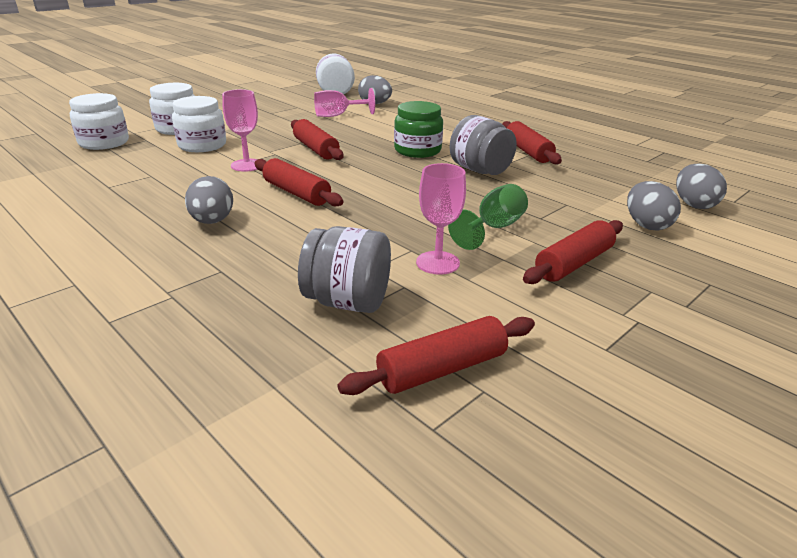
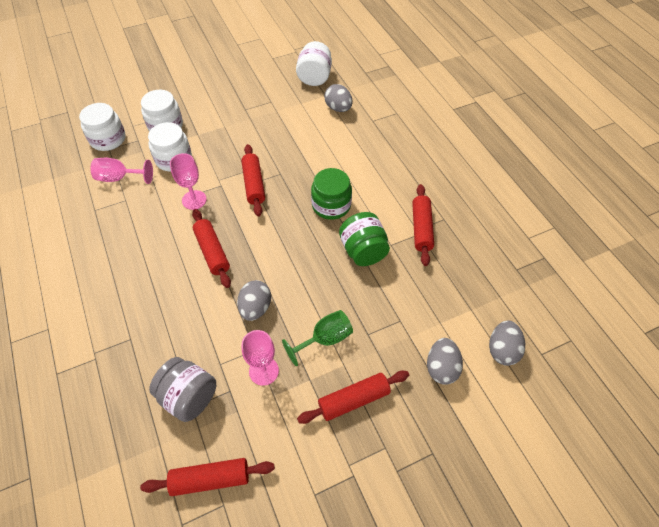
camera: 20 degrees right, 25 degrees up
grey egg [185,176,233,224] -> grey egg moved to [237,280,271,321]
pink goblet [314,88,375,117] -> pink goblet moved to [90,158,153,184]
grey jar [450,115,517,175] -> green jar [339,212,390,266]

